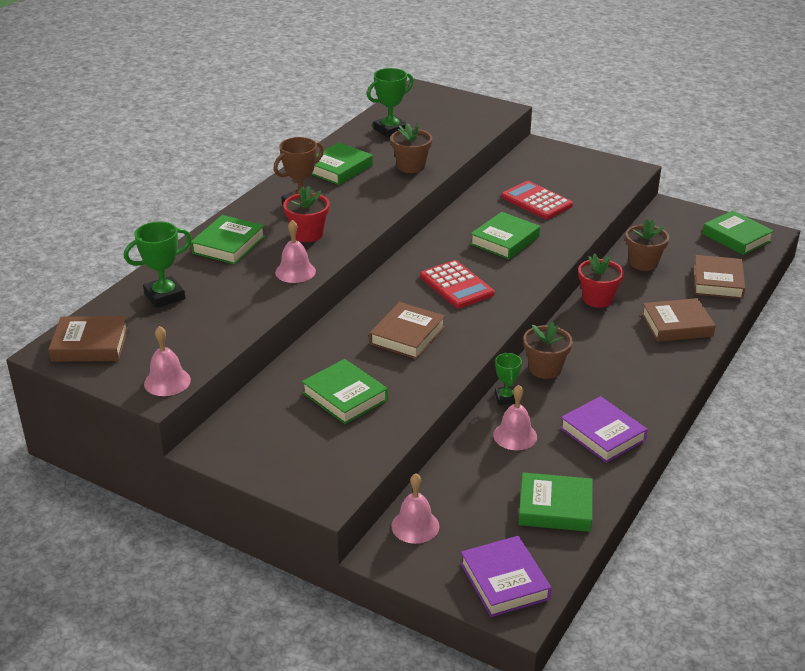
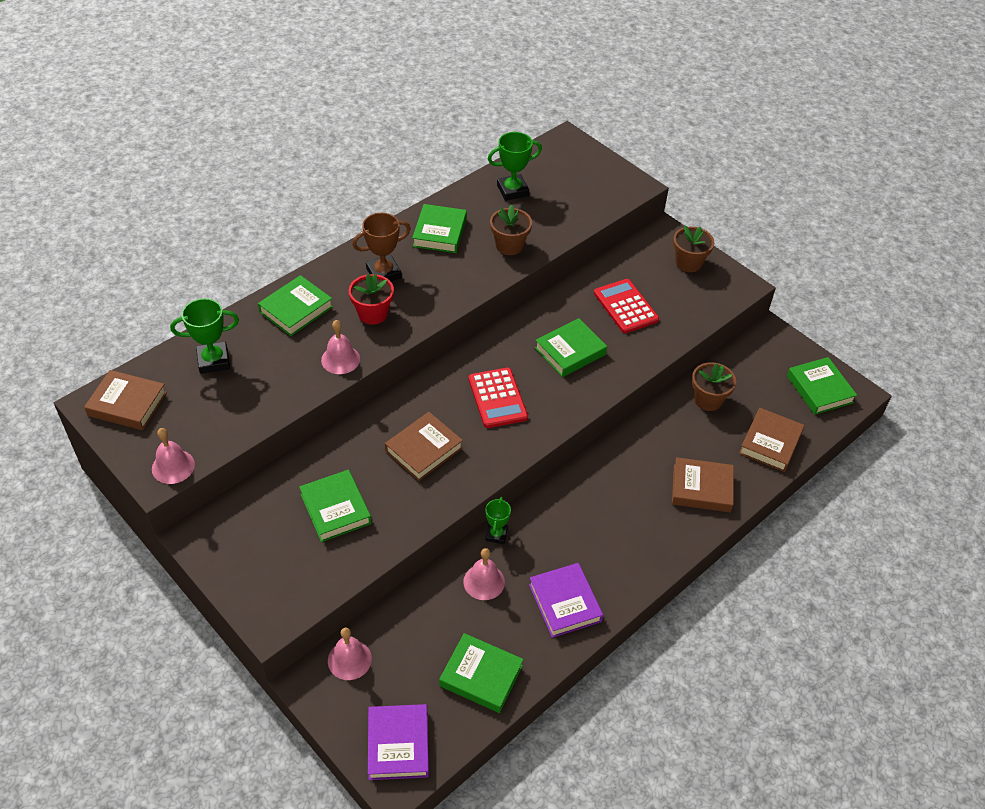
camera: 15 degrees right, 15 degrees up
green book [311,142,373,185] -> green book turned 45 degrees counterclockwise [412,204,467,253]
brown flower pot [523,321,573,379] -> brown flower pot moved to [673,225,715,272]
red flower pot [578,254,624,308] -> none

